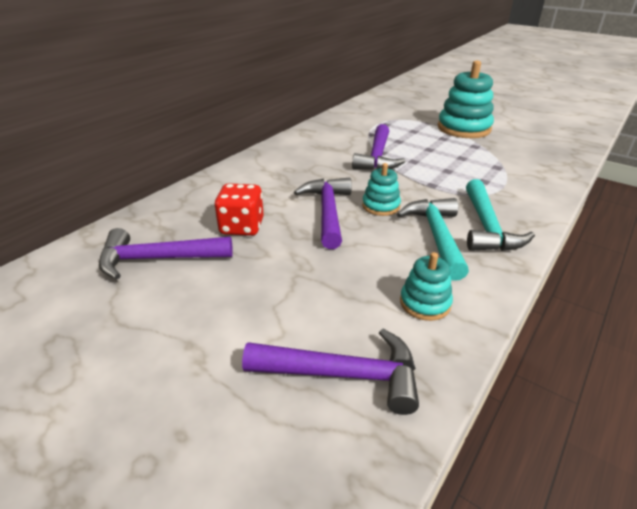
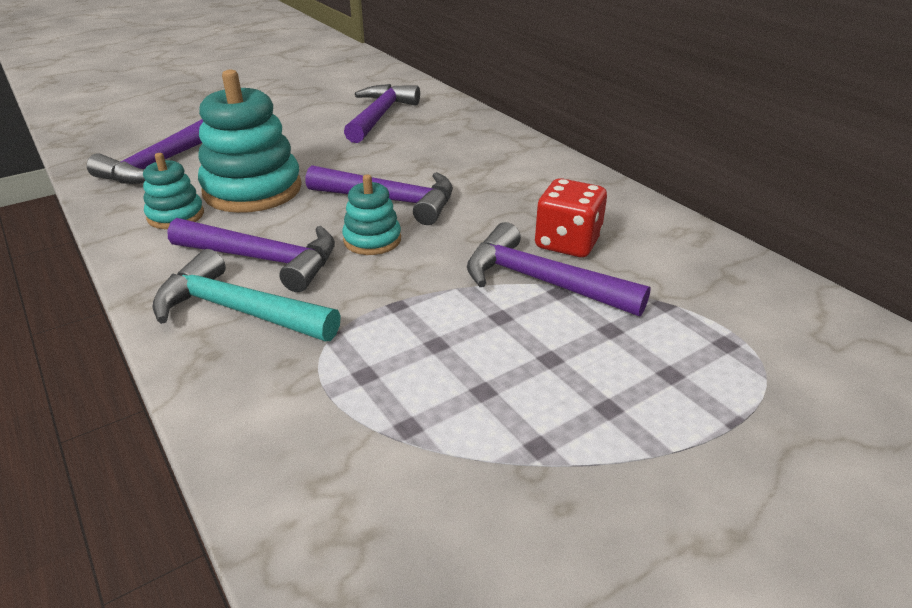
camera: 110 degrees right, 0 degrees up
red dice [215,183,264,236] -> red dice moved to [535,178,607,257]
turquoise hammer [397,198,469,280] -> purple hammer [167,218,335,292]
turquoise stacking toy [438,60,494,138] -> turquoise stacking toy moved to [198,70,302,213]

